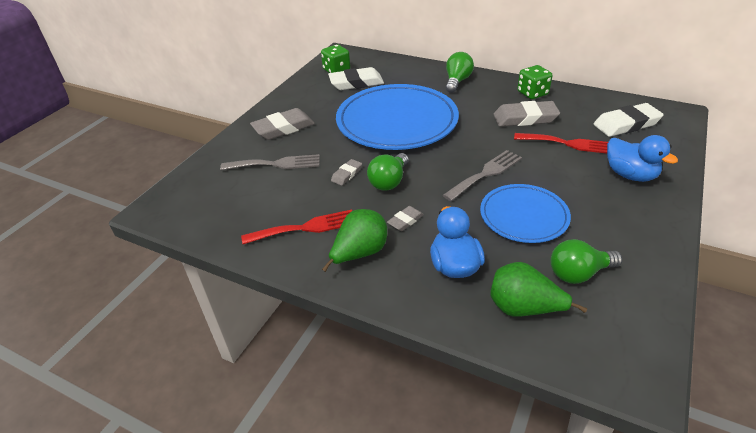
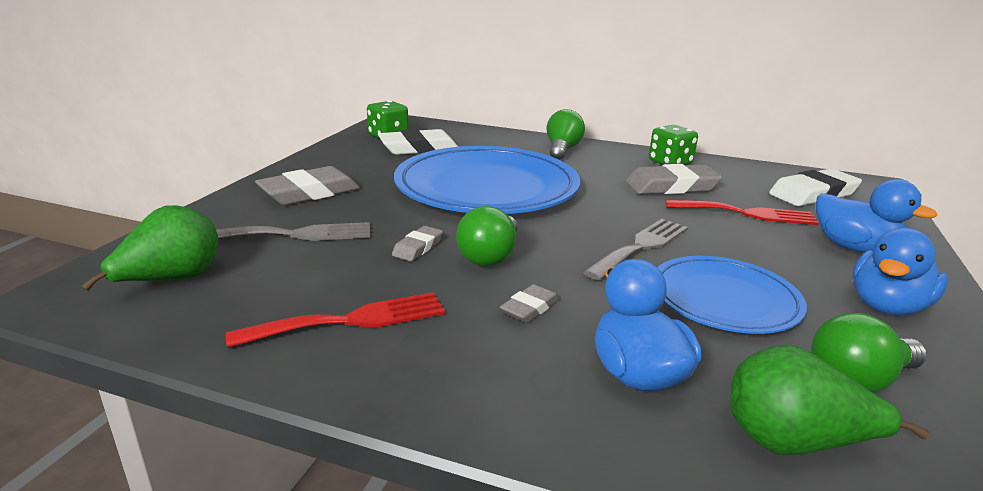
camera: 10 degrees left, 15 degrees down
green pear [322,209,387,272] -> green pear moved to [81,205,218,291]
none -> blue duck [853,228,948,315]

